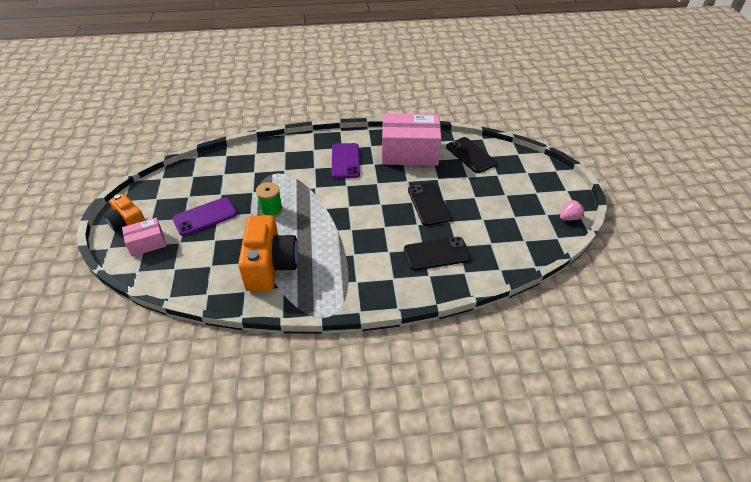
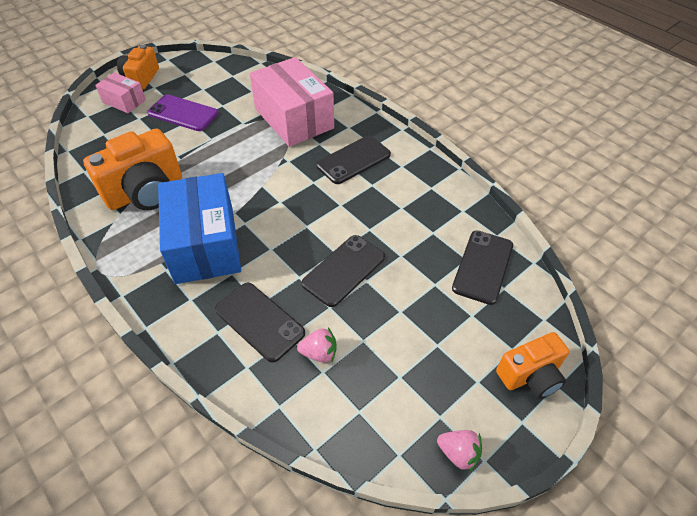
camera: 55 degrees right, 5 degrees up
green spool [256,182,283,217] -> none
purple phone [332,143,360,179] -> black phone [316,136,391,184]
pink box [382,113,441,166] -> pink box moved to [250,57,334,147]
none -> blue box [158,173,241,284]
none -> pink strawberry [297,328,337,363]
none -> orange camera [496,332,569,399]

